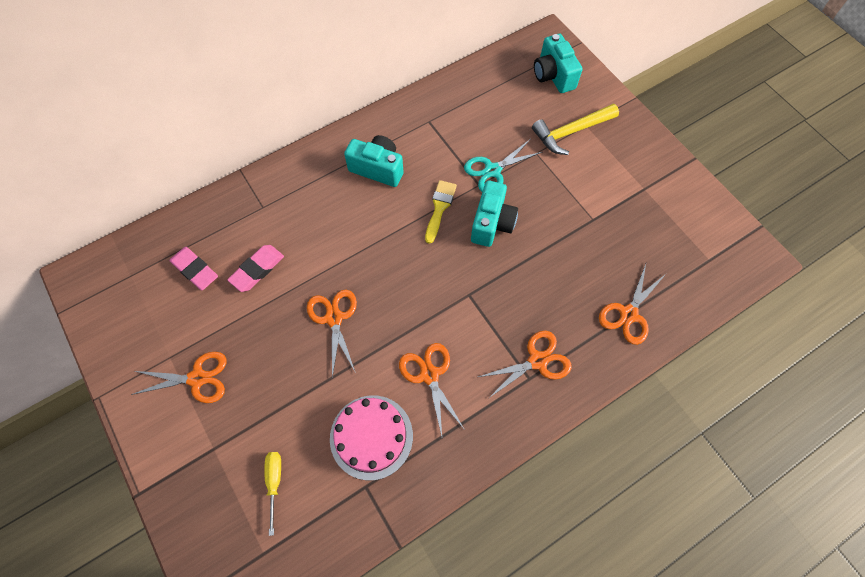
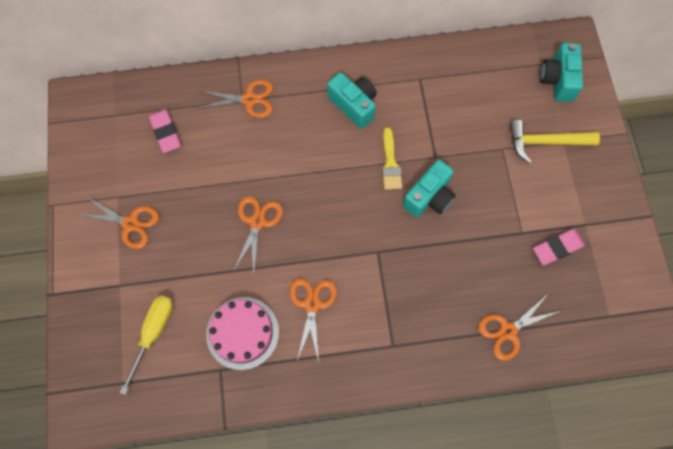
camera: 25 degrees right, 5 degrees up
pink eraser [227,245,284,292] -> pink eraser moved to [533,229,585,265]
yellow screwdriver [264,452,281,536] -> yellow screwdriver [120,295,173,395], size x1.52
yellow brush [425,180,457,244] -> yellow brush turned 135 degrees clockwise [382,127,402,190]
turquoise scissors [464,140,542,192] -> none
orange scissors [478,331,572,398] -> orange scissors moved to [197,80,273,118]

